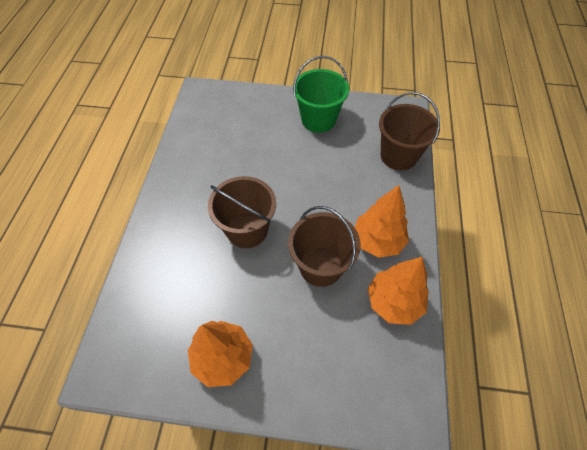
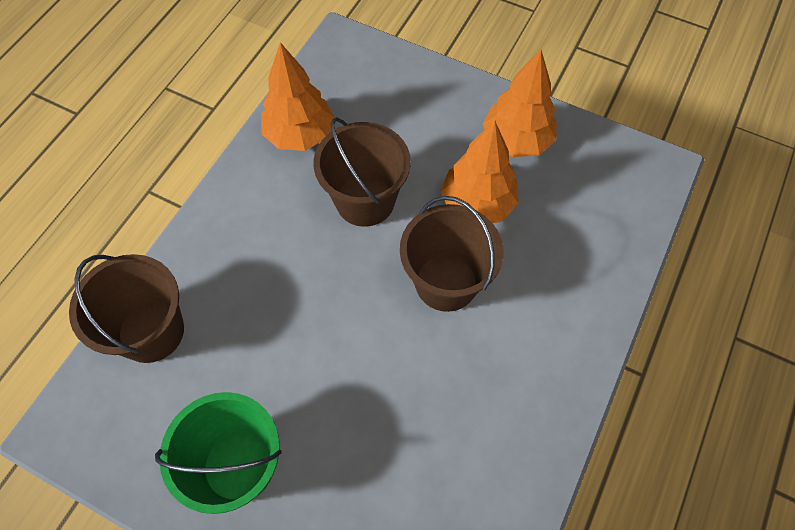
camera: 160 degrees left, 5 degrees up
orange tree [355,185,409,258] -> orange tree moved to [440,120,519,223]

